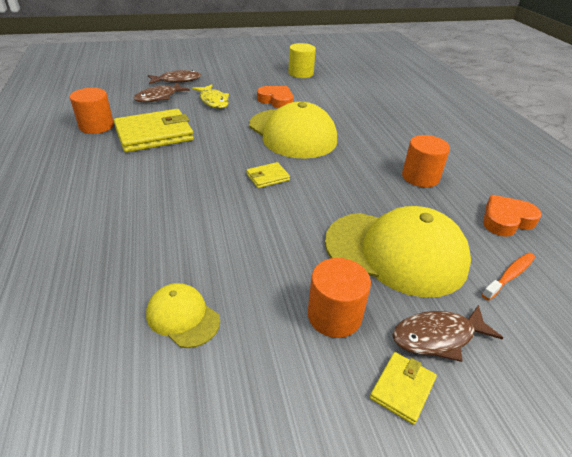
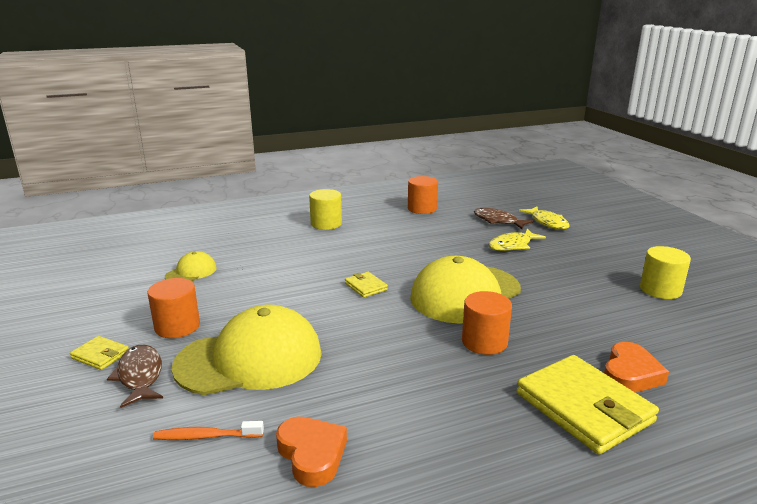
camera: 85 degrees right, 15 degrees down
yellow wallet [114,109,194,153] -> yellow wallet moved to [516,355,659,455]
brown fish [148,70,201,84] -> yellow fish [519,207,570,230]
orange heart [257,86,293,108] -> orange heart moved to [604,342,669,393]
yellow cap [325,206,471,298] -> yellow cap turned 120 degrees counterclockwise [171,305,322,395]
orange cylinder [402,135,450,188] -> orange cylinder moved to [462,291,512,355]
orange toothbrush [482,253,535,301] -> orange toothbrush turned 135 degrees clockwise [153,421,264,440]
none -> yellow cylinder [309,189,342,230]

